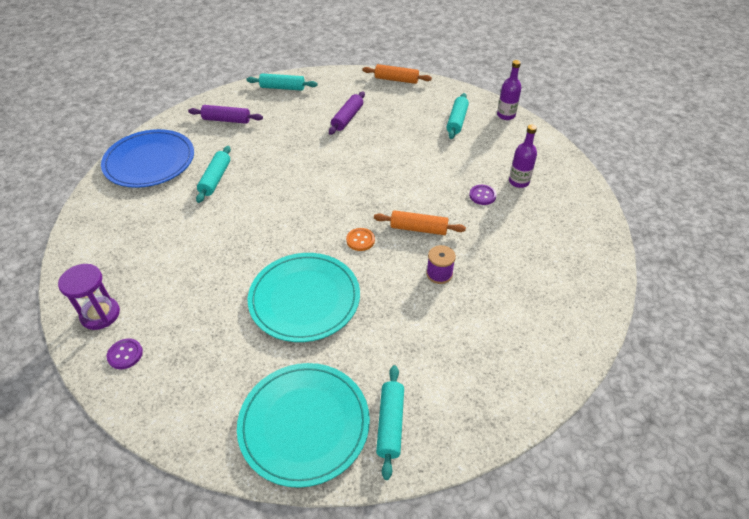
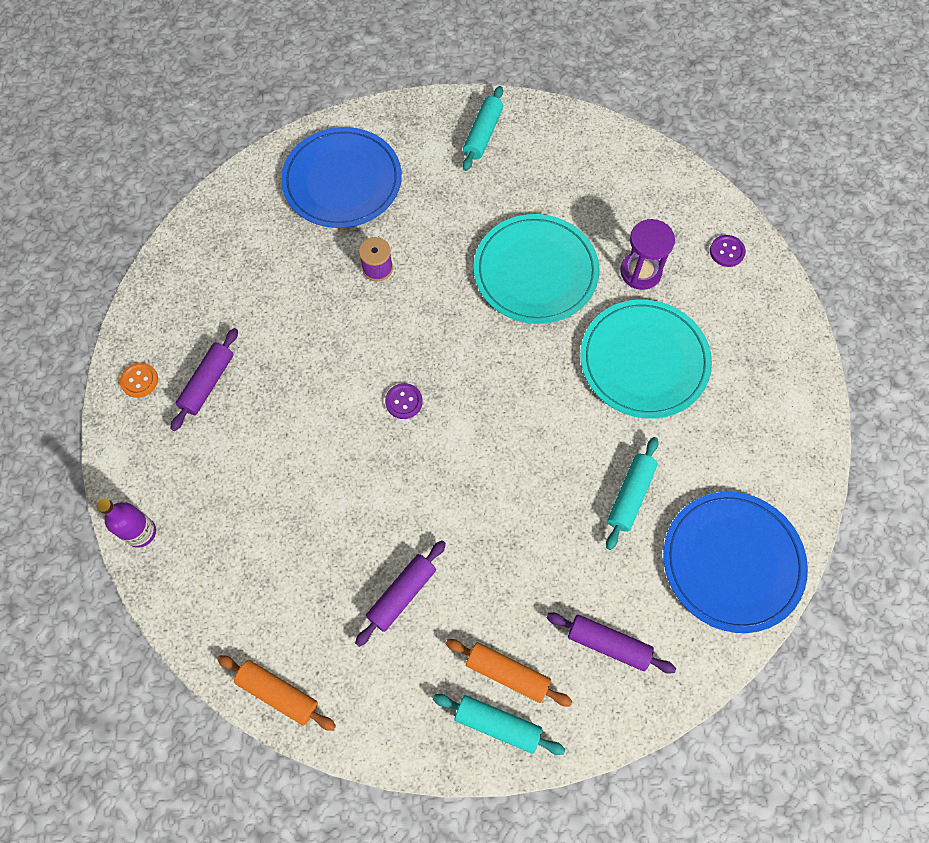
camera: 165 degrees left, 20 degrees up
purple hourglass [58,264,120,330] -> purple hourglass moved to [620,219,675,290]
turquoise plate [237,363,370,488] -> turquoise plate moved to [580,299,712,419]
orange button [346,228,375,251] -> orange button moved to [120,362,158,398]
orange rolling pin [374,210,466,235] -> orange rolling pin moved to [446,639,572,706]
turquoise rolling pin [446,93,469,139] -> none
purple button [469,185,497,205] -> purple button moved to [385,383,423,419]
purple bottle [509,125,537,188] -> purple rolling pin [170,328,238,431]
none -> blue plate [281,127,402,228]

